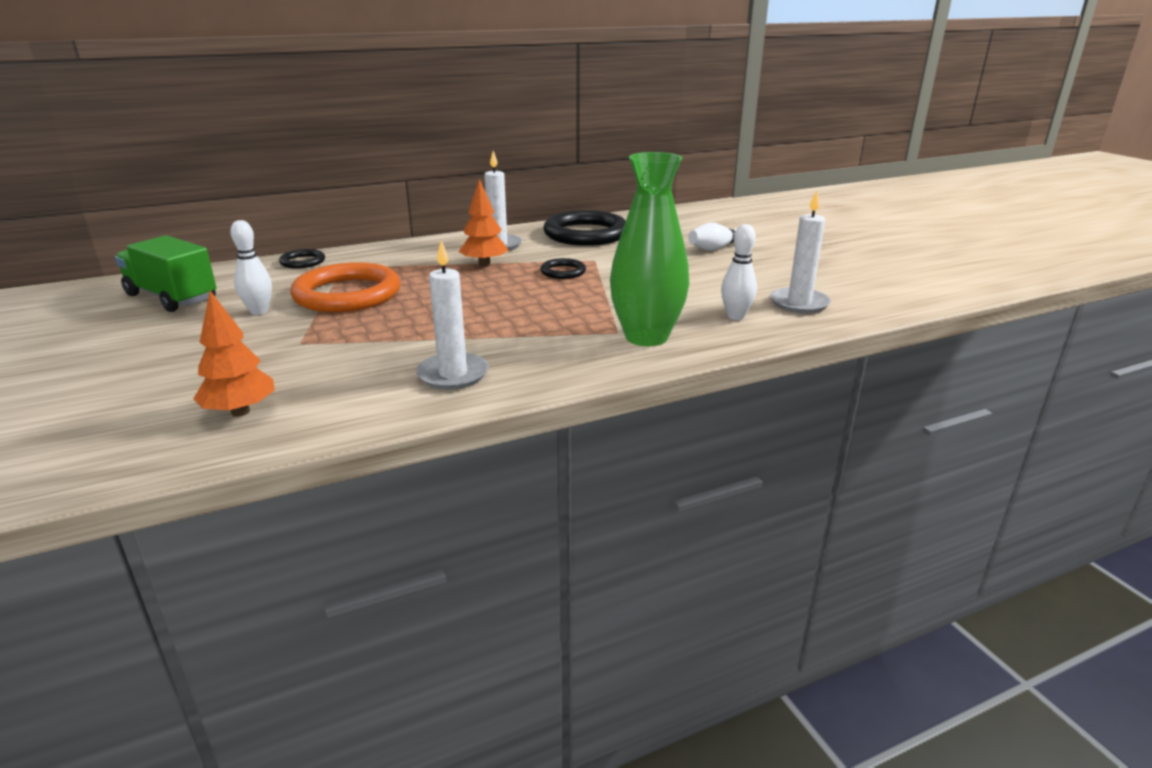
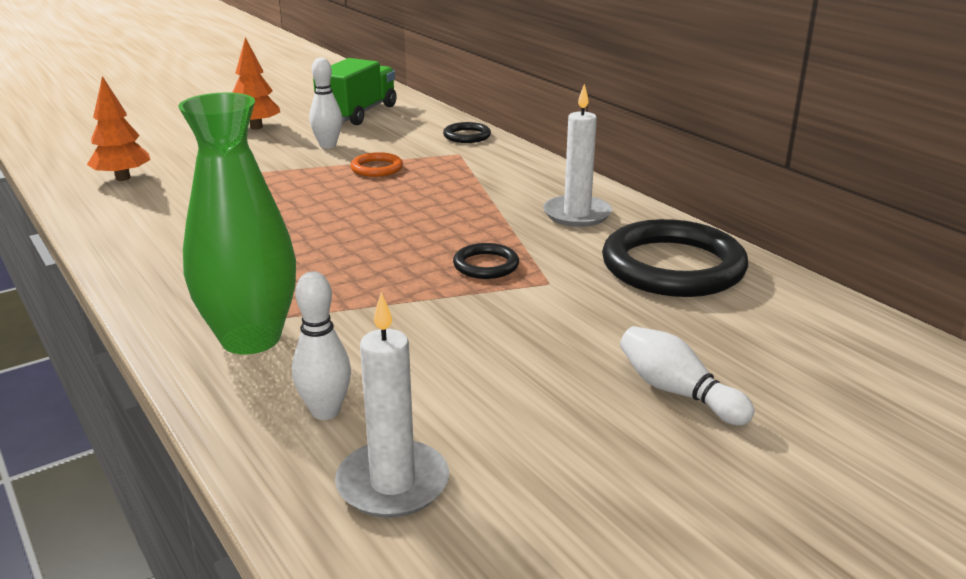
camera: 80 degrees right, 0 degrees up
orange ring [290,262,400,312] -> orange ring [350,152,403,177], size x0.46
white candle [416,241,489,390] -> none
orange tree [459,179,508,267] -> orange tree moved to [233,37,280,130]

